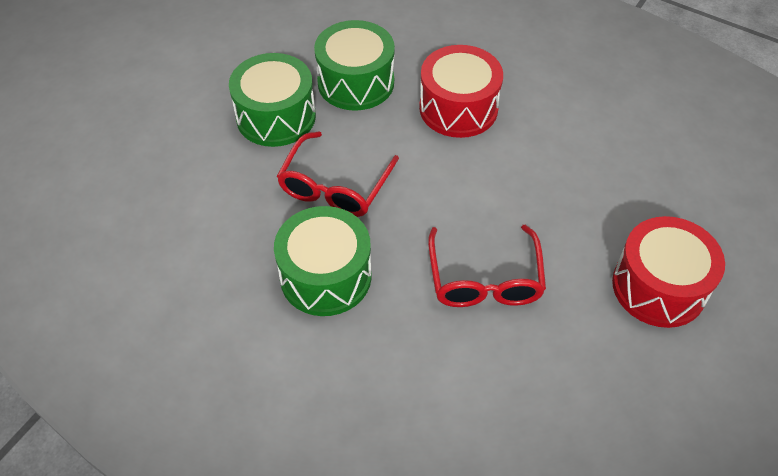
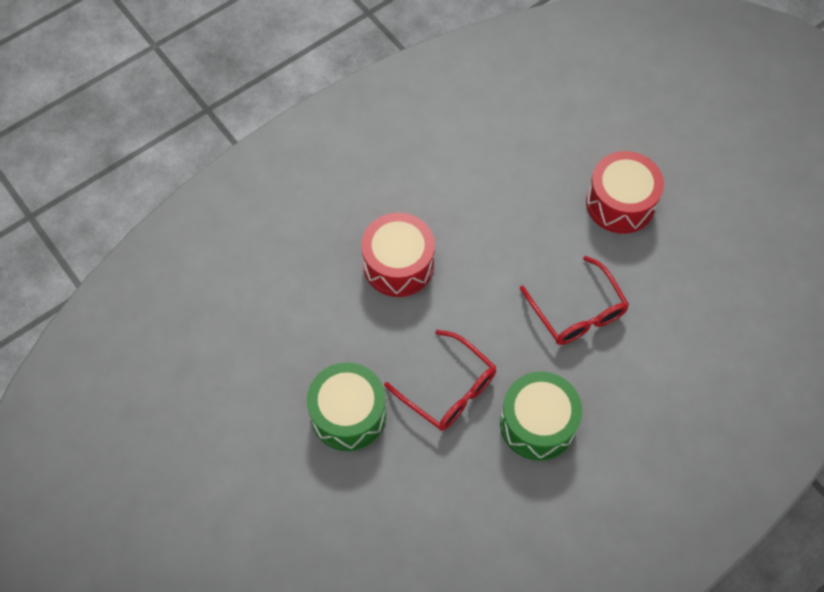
camera: 70 degrees left, 10 degrees up
green drum [314,20,395,111] -> none
red glasses [428,225,546,307] -> red glasses turned 45 degrees clockwise [520,256,629,345]

